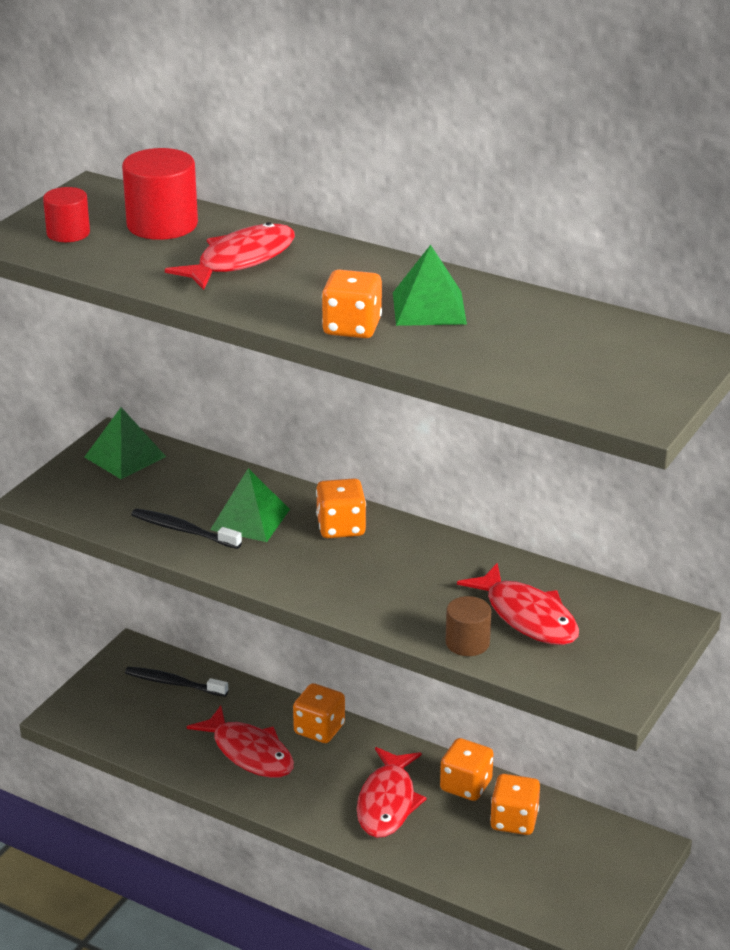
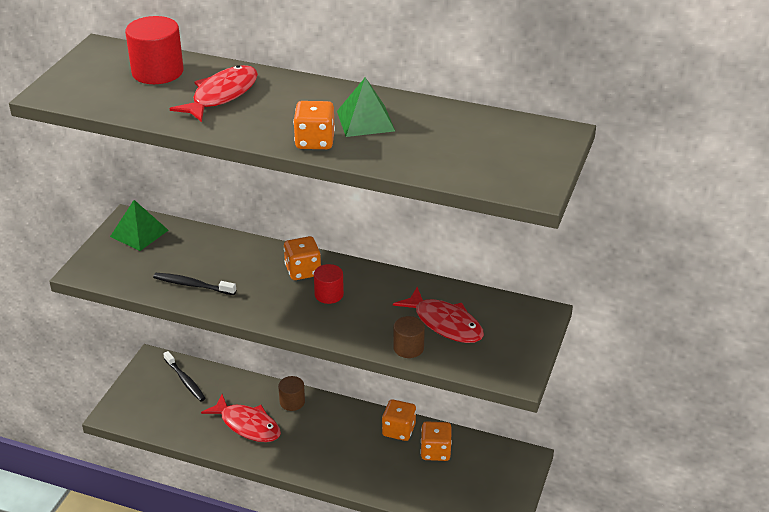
camera: 10 degrees left, 5 degrees up
red cylinder [43,187,90,242] -> red cylinder moved to [314,264,344,304]
black toothbrush [125,667,228,697] -> black toothbrush turned 135 degrees counterclockwise [163,351,206,402]
green pyramid [210,468,290,542] -> none
orange dice [293,683,345,743] -> brown cylinder [278,376,305,411]
red fish [357,747,427,838] -> none

